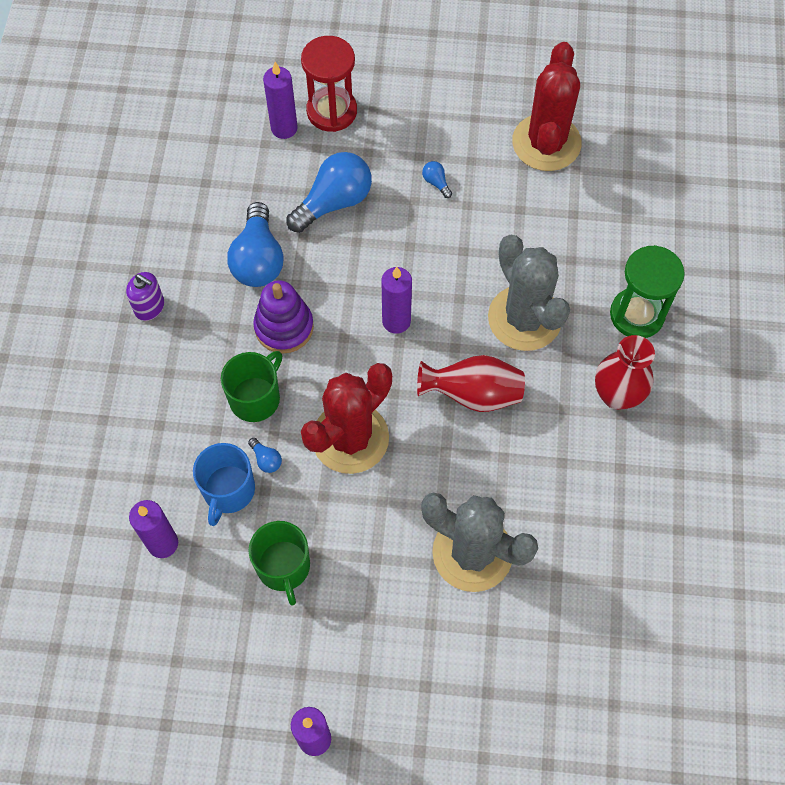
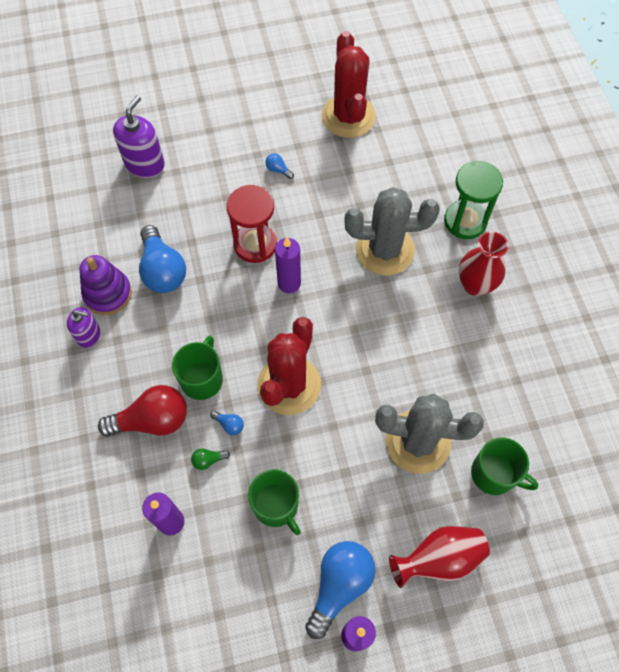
camera: 20 degrees left, 0 degrees up
blue mug [193,443,255,526] -> green light bulb [191,449,230,470]
purple stacking toy [253,280,314,354] -> purple stacking toy moved to [80,255,132,315]
purple candle [263,62,298,139] -> purple soap dispenser [113,95,165,178]
blue light bulb [286,152,372,233] -> blue light bulb moved to [305,541,376,639]
red hourglass [301,36,357,132] -> red hourglass moved to [227,185,277,263]
red vase [417,355,525,412] -> red vase moved to [389,526,490,588]
grey cactus [488,235,570,351] -> grey cactus turned 45 degrees counterclockwise [344,187,440,276]
none -> red light bulb [98,385,187,437]
none -> green mug [471,437,538,495]

